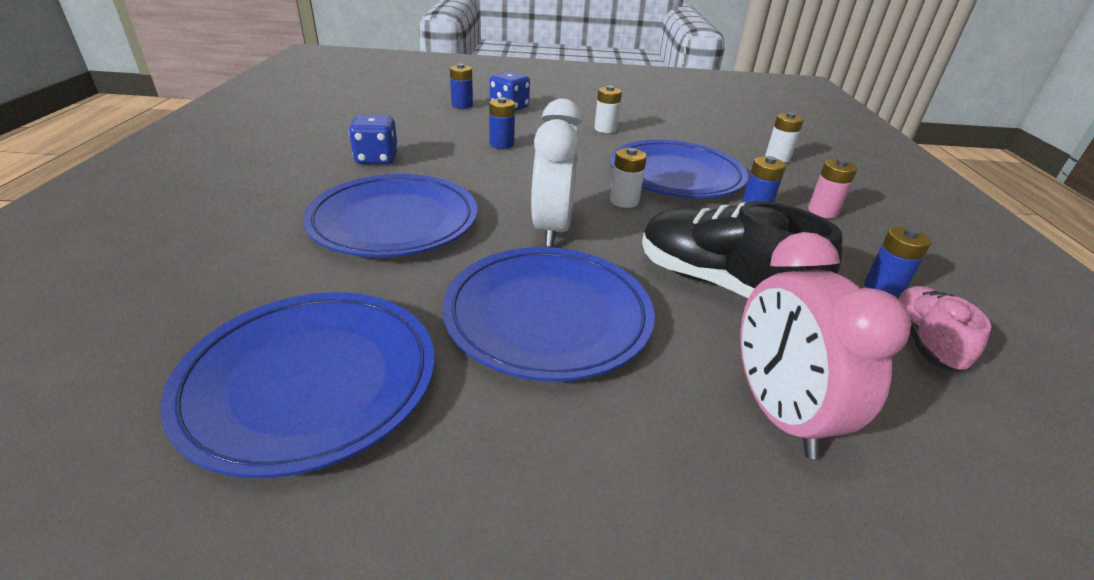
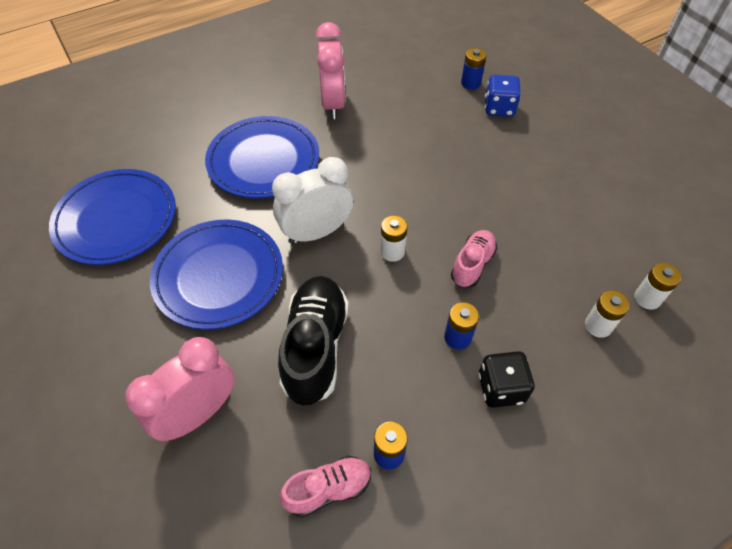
camera: 60 degrees right, 20 degrees up
blue dice [349,115,398,164] -> pink clock [316,22,345,119]
blue battery [489,97,515,149] -> none
white battery [594,86,622,133] -> white battery moved to [634,263,681,310]
blue plate [610,140,748,198] -> pink shoe [451,230,497,287]
pink battery [808,159,857,218] -> black dice [478,351,534,408]

